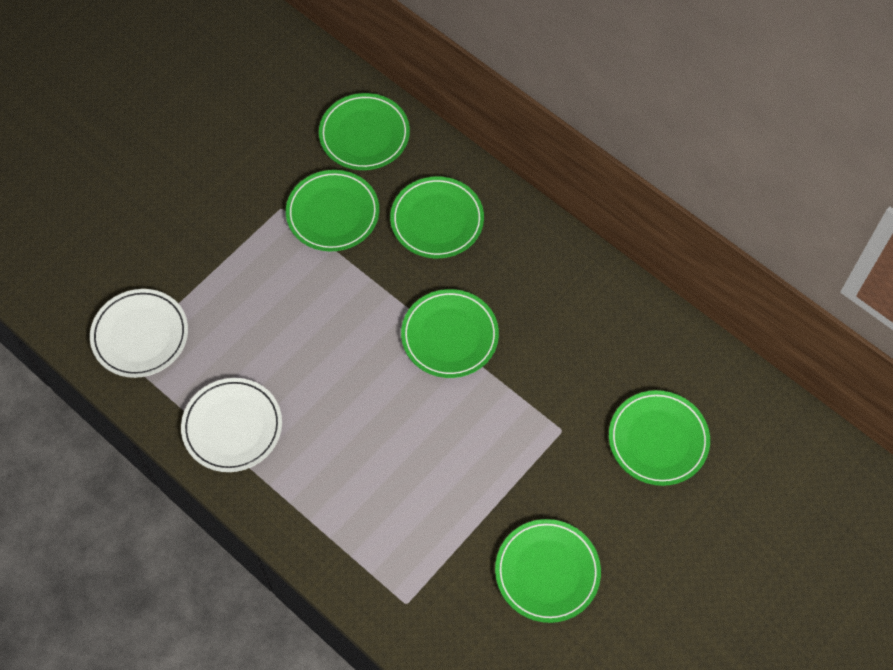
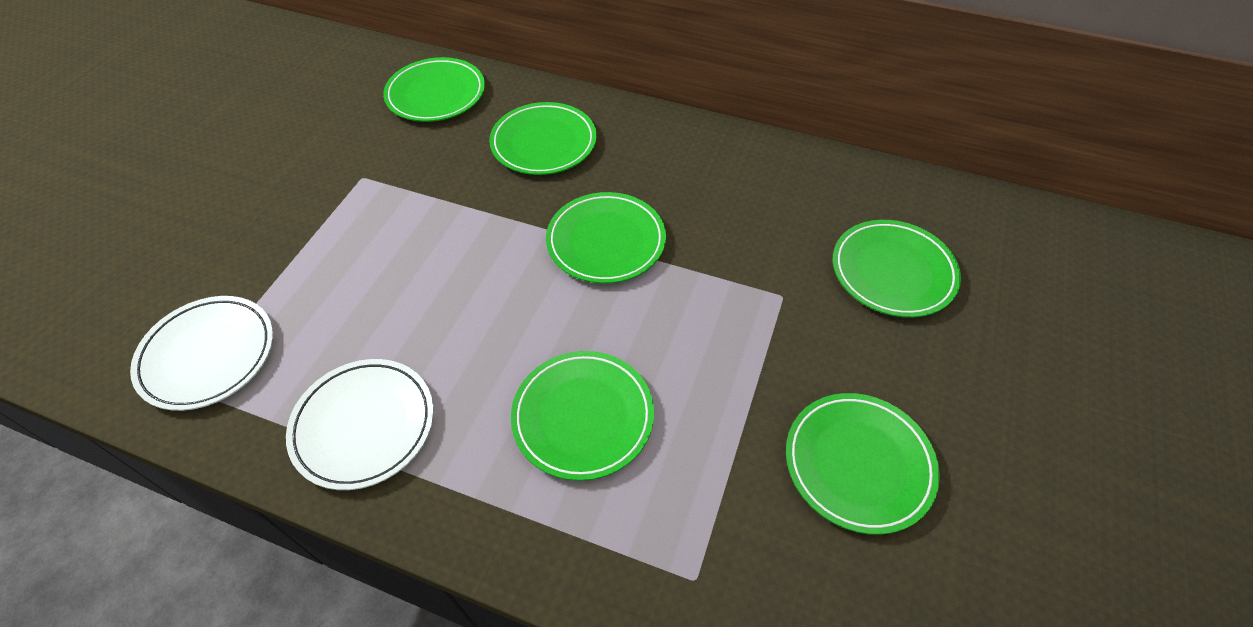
camera: 20 degrees left, 10 degrees down
green plate [286,170,379,251] -> green plate moved to [511,351,654,481]

